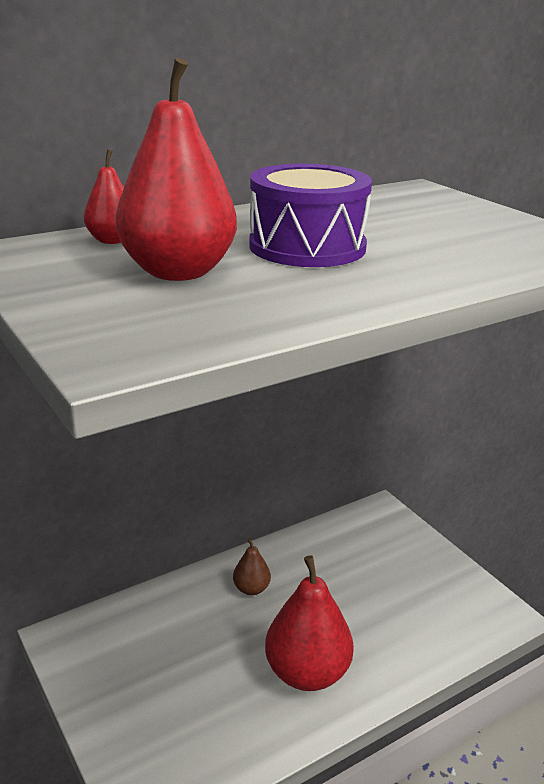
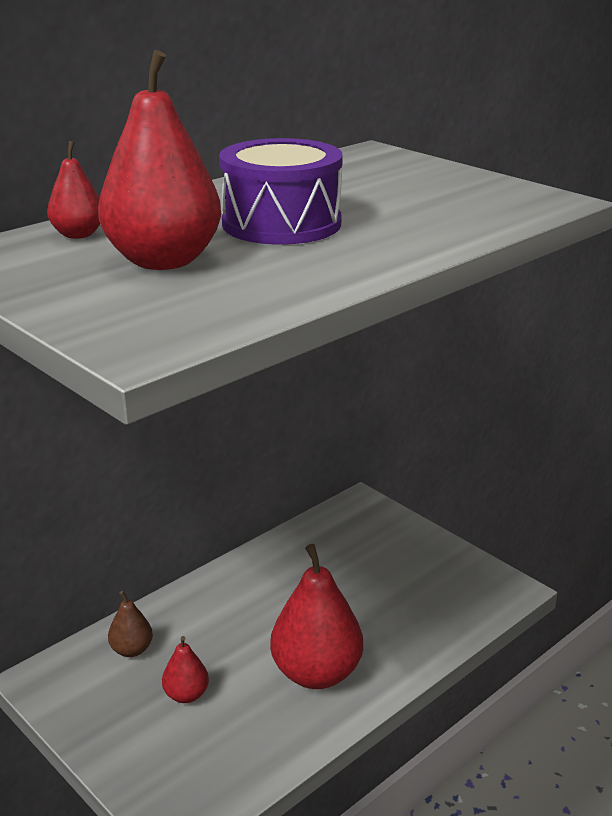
camera: 10 degrees left, 0 degrees up
brown pear [233,538,271,595] -> brown pear moved to [108,591,153,657]
none -> red pear [162,636,209,703]

